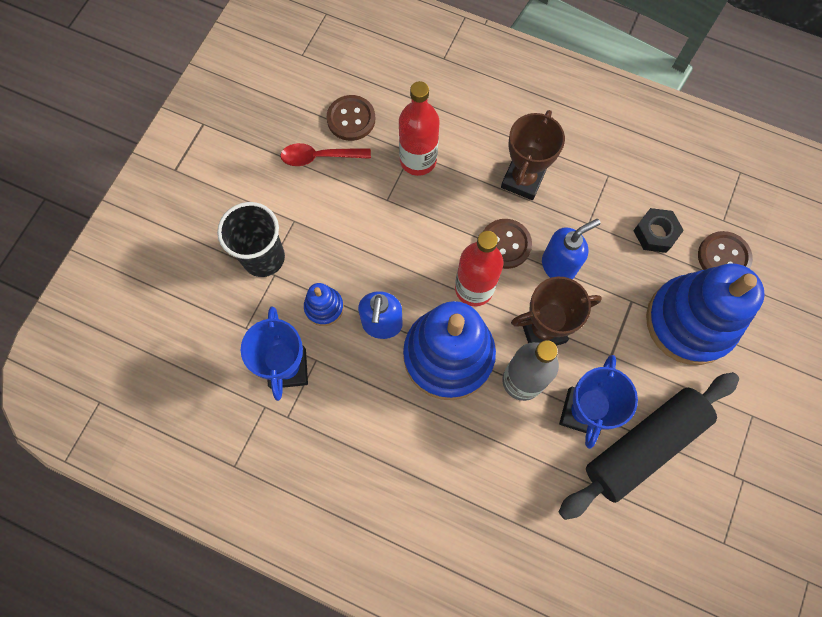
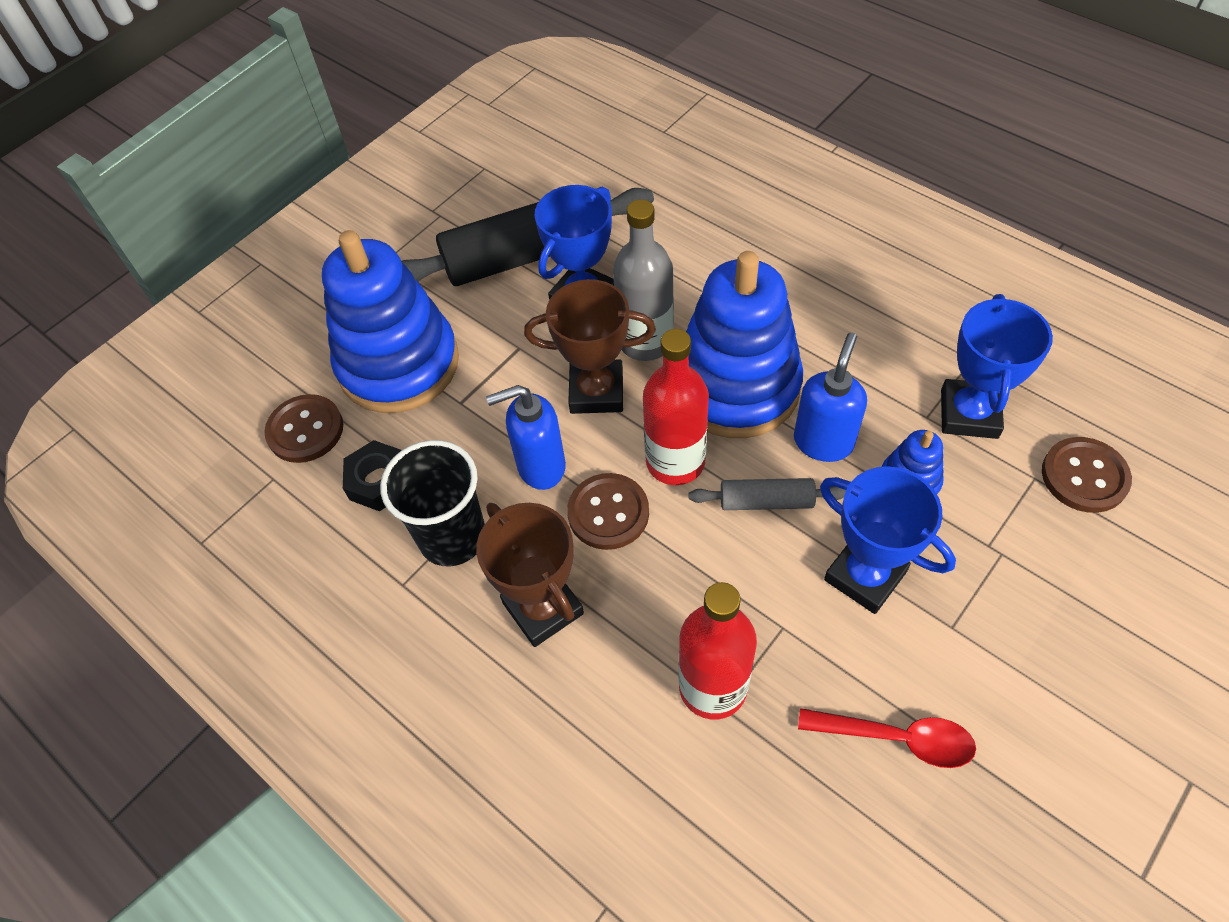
camera: 160 degrees left, 15 degrees down
black cup [217,202,285,277] -> black cup moved to [380,440,485,566]
brown button [327,95,375,141] -> brown button moved to [1042,437,1132,513]
brown trophy [501,110,565,200] -> brown trophy turned 75 degrees counterclockwise [476,503,584,647]
none -> grey rolling pin [689,478,846,510]
none -> blue trophy [820,466,956,614]

